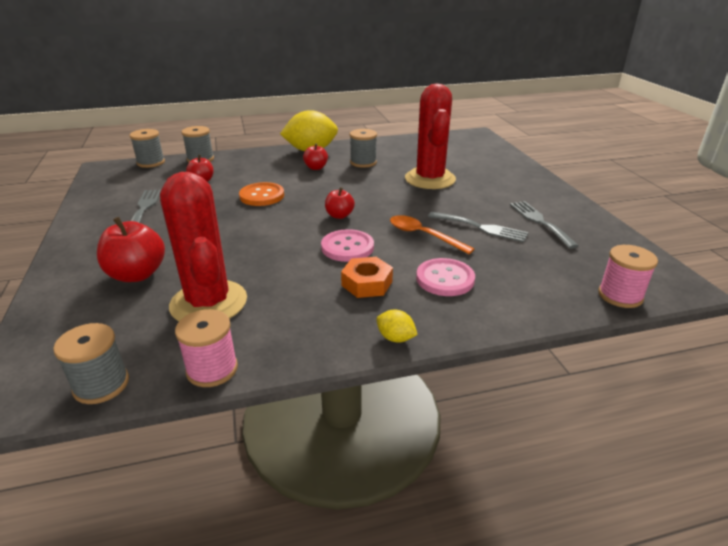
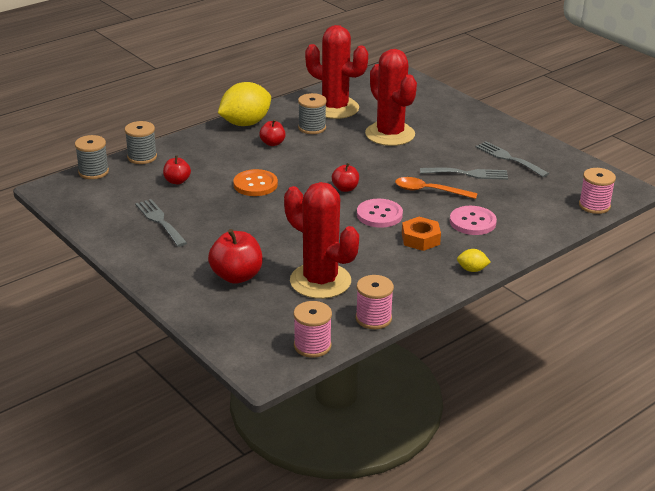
camera: 25 degrees left, 0 degrees up
grey spool [53,323,129,404] -> pink spool [294,301,332,358]
none -> red cactus [305,25,368,119]

